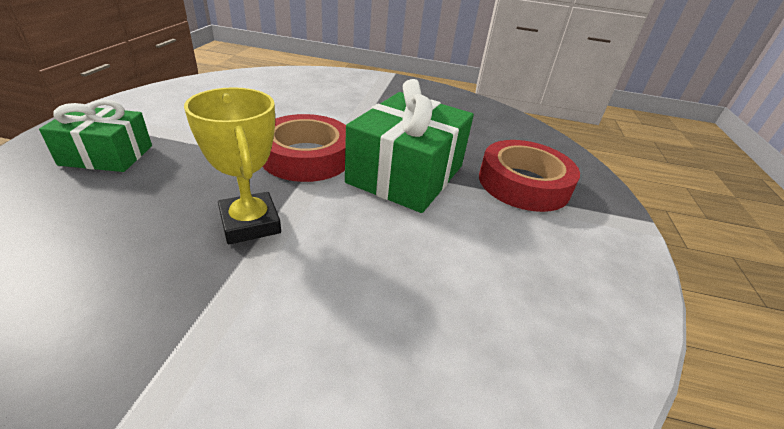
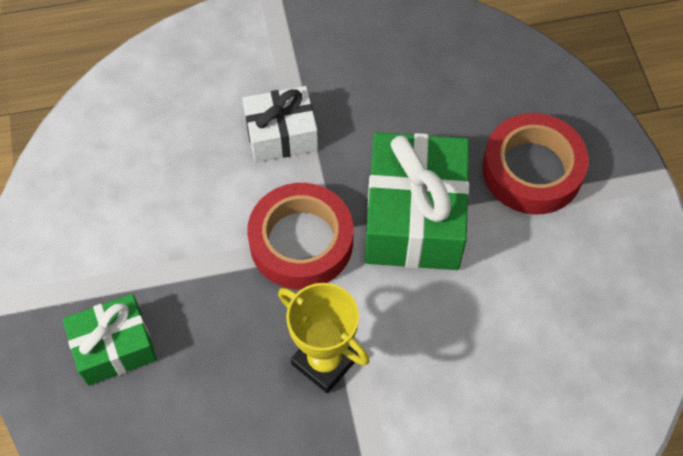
camera: 20 degrees left, 25 degrees up
none -> white gift [242,86,318,162]

